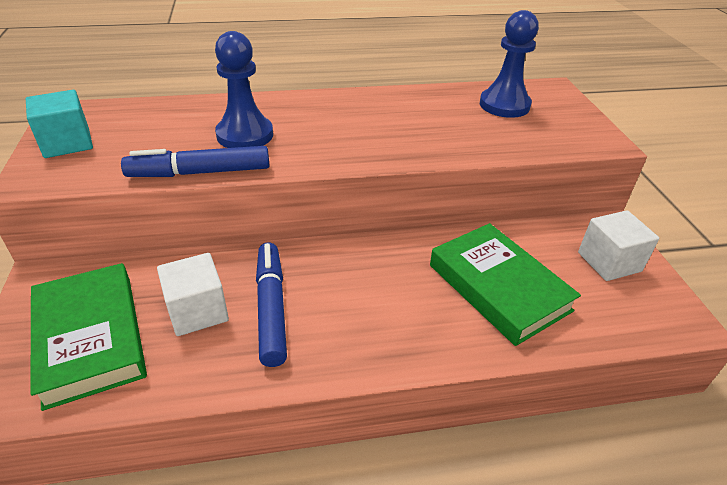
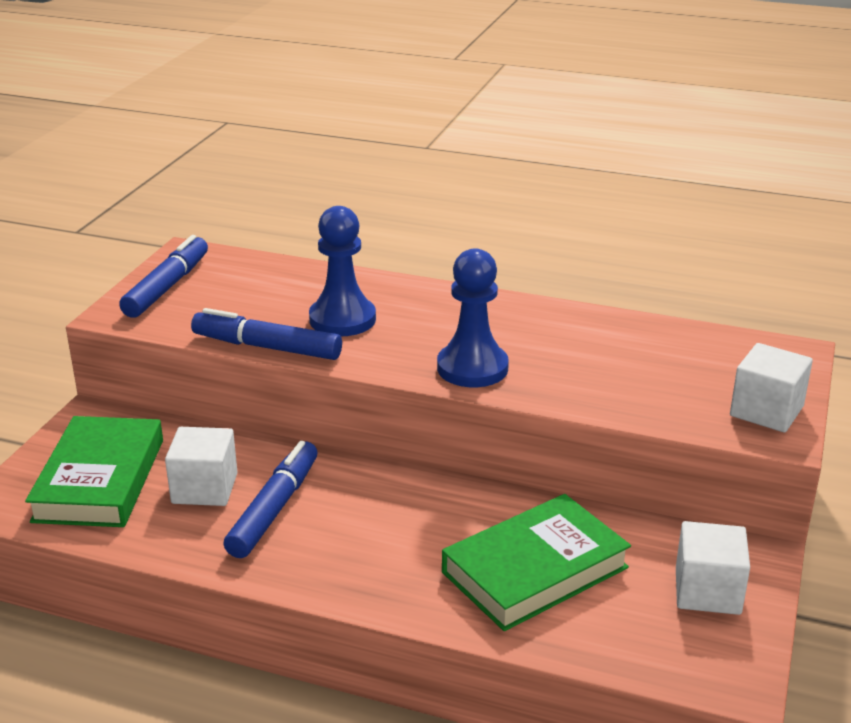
camera: 30 degrees right, 10 degrees down
turquoise cube [26,90,93,158] -> blue marker [119,235,208,318]
green book [430,223,581,346] -> green book turned 60 degrees clockwise [442,494,631,631]
blue pawn [480,10,539,118] -> blue pawn moved to [437,248,509,387]
none -> white cube [730,343,813,432]

